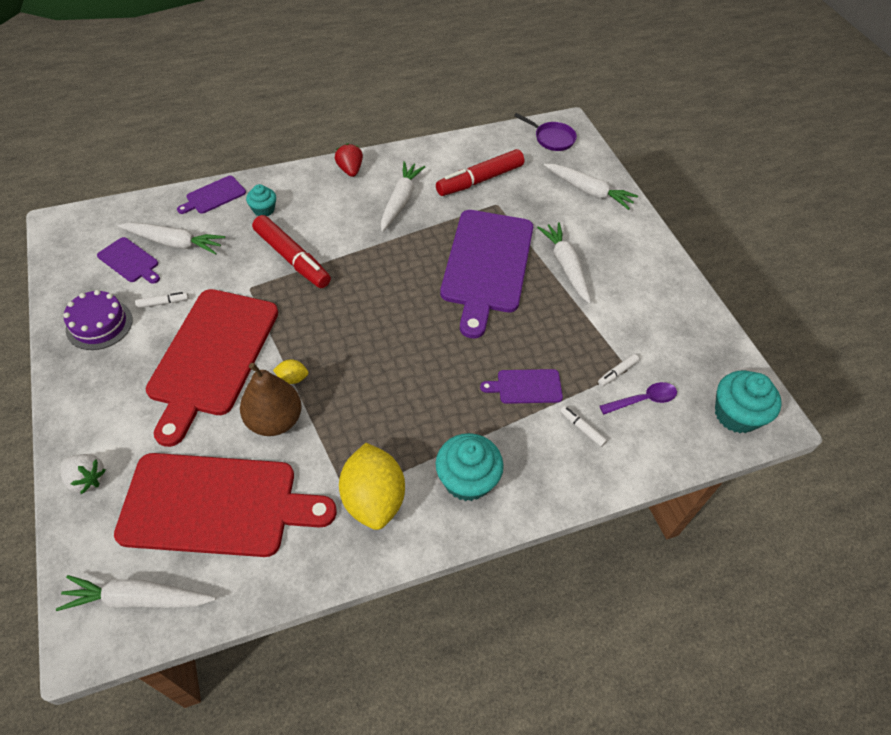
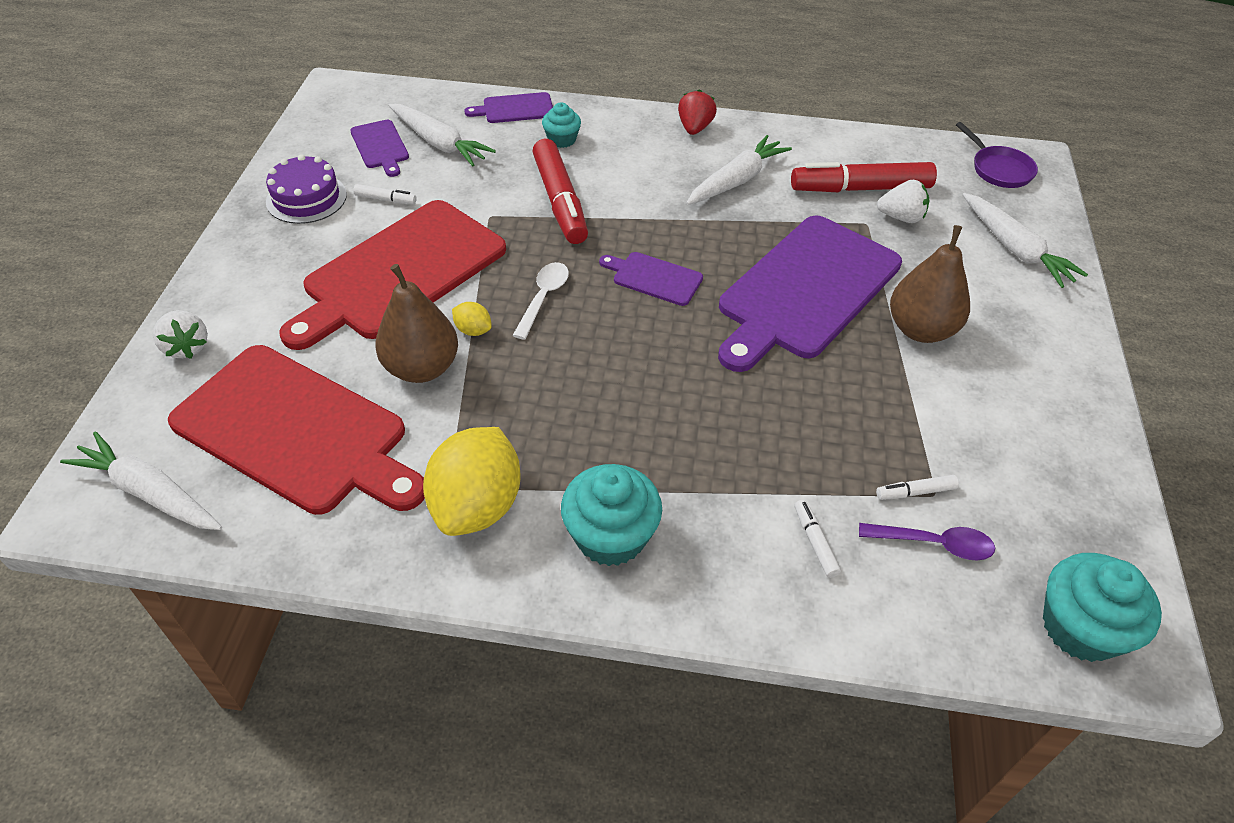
camera: 30 degrees right, 5 degrees down
purple cutting board [480,369,563,404] -> purple cutting board moved to [599,252,703,306]
white carrot [537,222,591,304] -> brown pear [890,225,970,343]
none -> white spoon [513,262,569,340]
none -> white strawberry [877,180,929,223]

